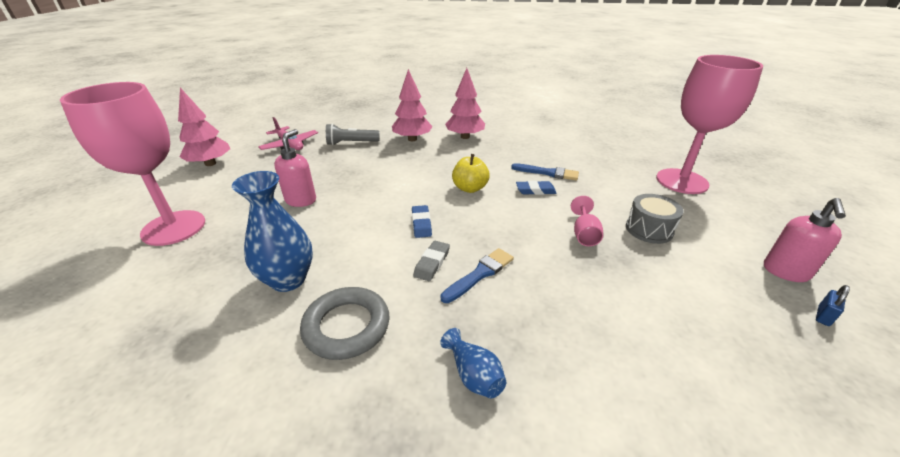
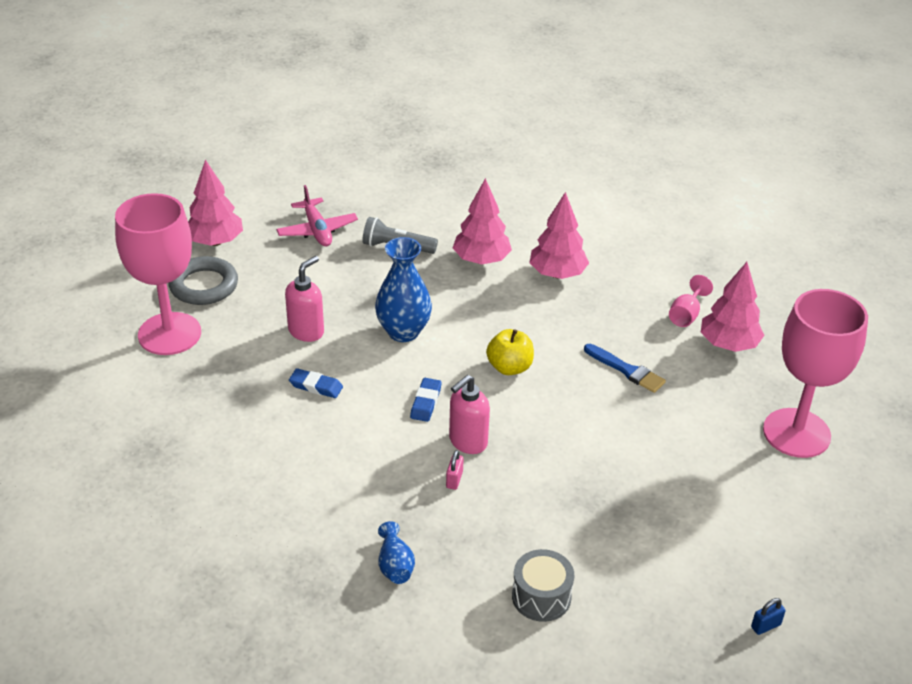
camera: 20 degrees right, 5 degrees up
blue vase [232,171,313,292] -> blue vase moved to [375,237,432,342]
grey ring [300,287,390,360] -> grey ring moved to [168,256,238,305]
grey eraser [413,241,450,281] -> none
blue brush [441,248,514,303] -> pink padlock [446,450,464,490]
blue eraser [516,181,557,195] -> blue eraser moved to [289,368,343,398]
pink goblet [571,196,603,246] -> pink goblet moved to [669,275,713,327]
grey drum [626,194,684,244] -> grey drum moved to [512,549,574,622]
pink soap dispenser [764,198,846,282] -> pink soap dispenser moved to [449,375,490,454]
none -> pink tree [701,262,765,352]

